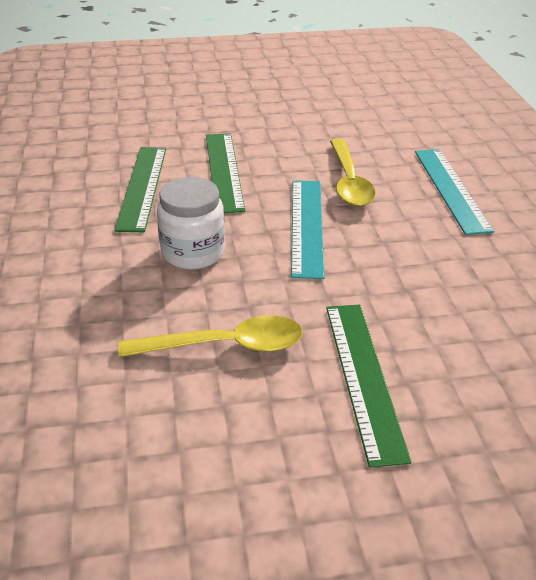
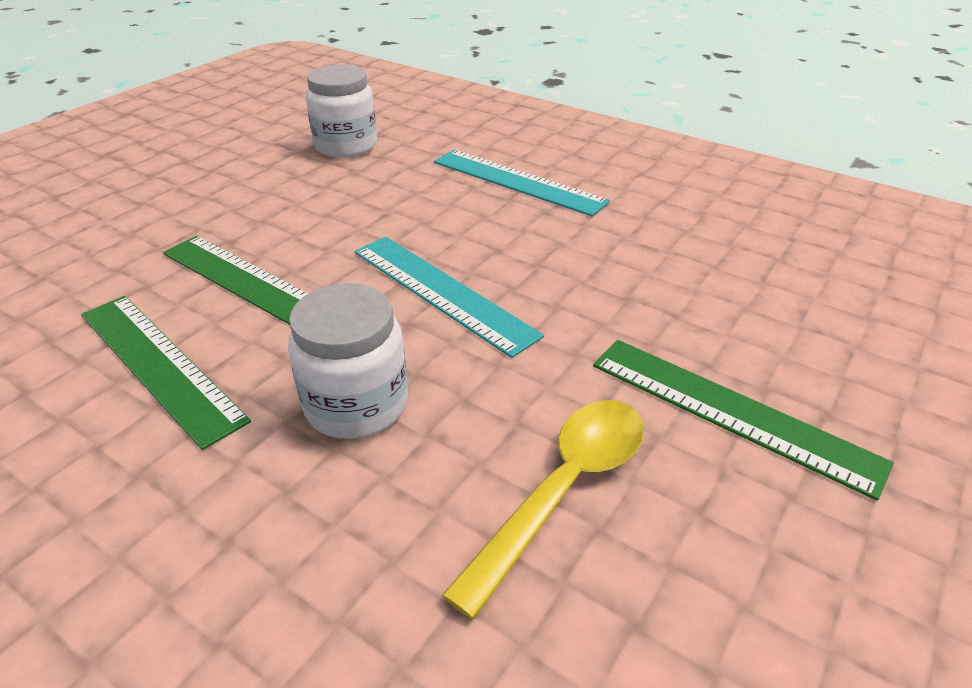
camera: 45 degrees left, 0 degrees up
yellow spoon [330,139,376,207] -> none
none -> white jar [306,65,377,158]

